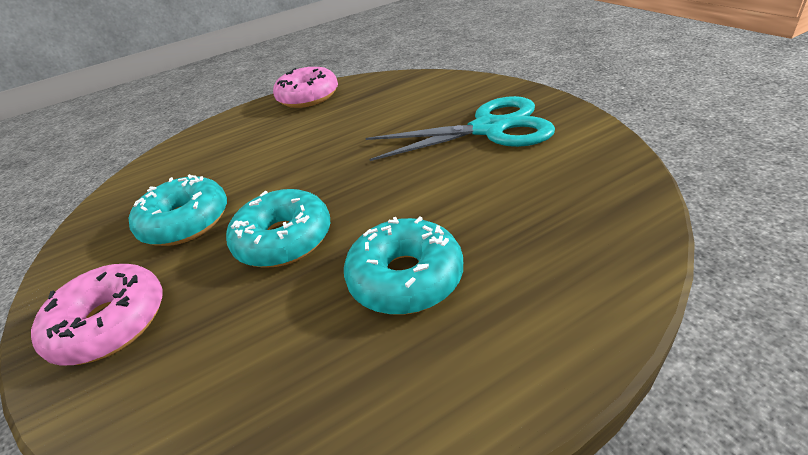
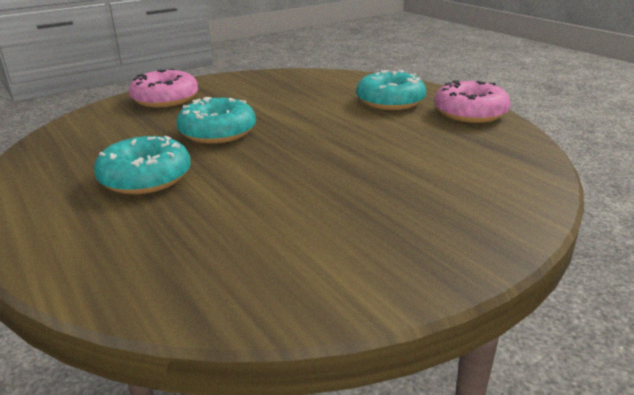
camera: 80 degrees right, 10 degrees down
turquoise donut [129,174,227,246] -> turquoise donut moved to [357,70,426,110]
turquoise scissors [366,96,555,161] -> none

